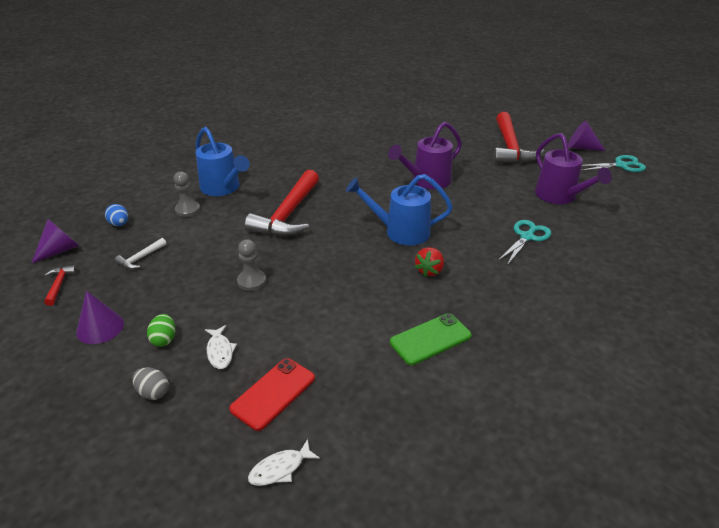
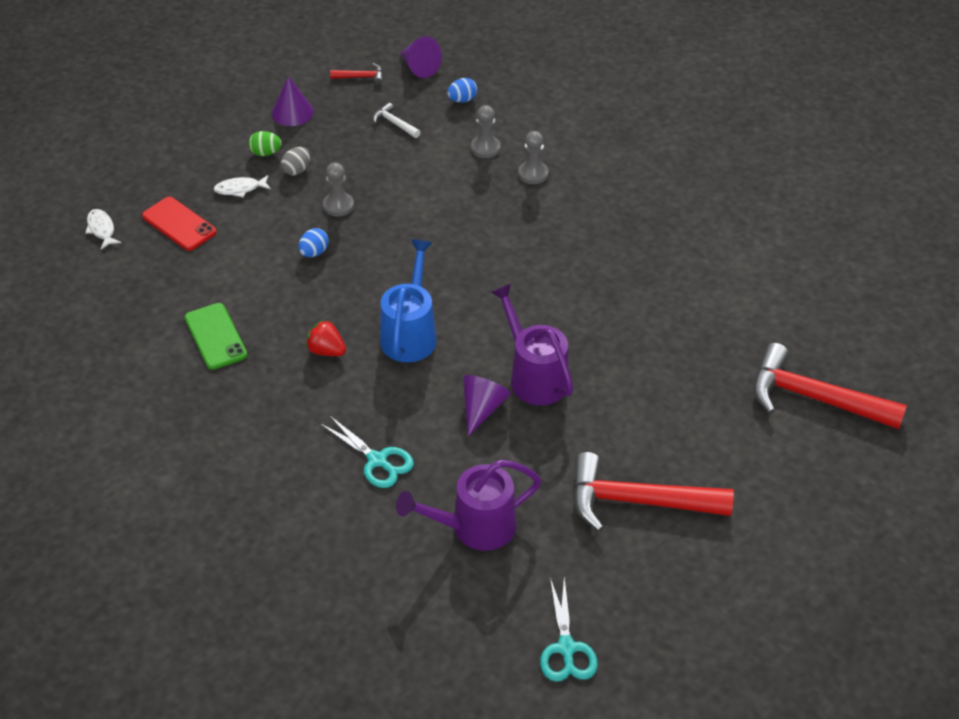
camera: 95 degrees right, 10 degrees up
grey egg [132,367,169,400] -> grey egg moved to [281,147,310,176]
blue watering can [196,127,250,196] -> grey pawn [518,131,548,184]
red hammer [245,170,319,236] -> red hammer moved to [753,343,907,429]
purple cone [568,121,605,151] -> purple cone moved to [463,375,511,436]
none -> blue egg [298,228,329,257]

